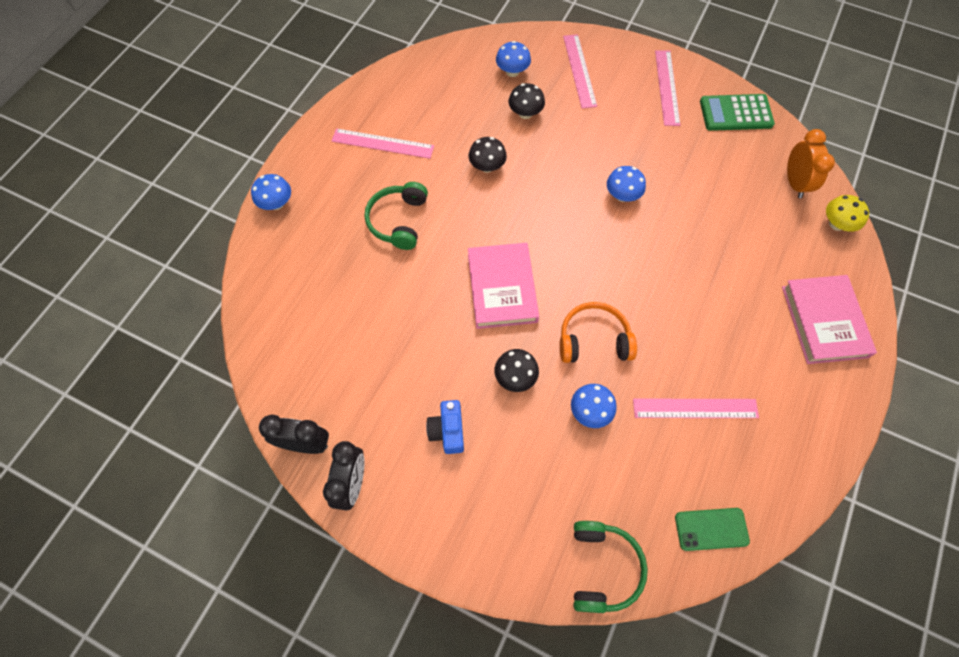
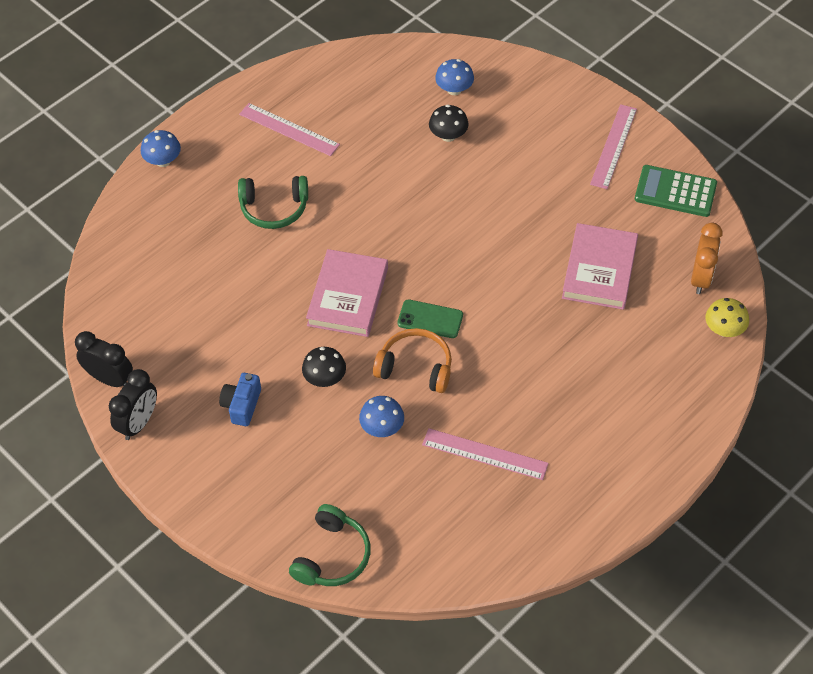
camera: 20 degrees right, 10 degrees down
green headphones [364,182,428,250] -> green headphones turned 120 degrees counterclockwise [238,176,308,229]
black mushroom [469,137,507,173] -> none
pink ruler [563,34,597,108] -> none
blue mushroom [607,166,646,202] -> none
green phone [675,508,750,551] -> green phone moved to [398,299,463,338]
pink book [782,275,877,364] -> pink book moved to [562,223,638,310]

